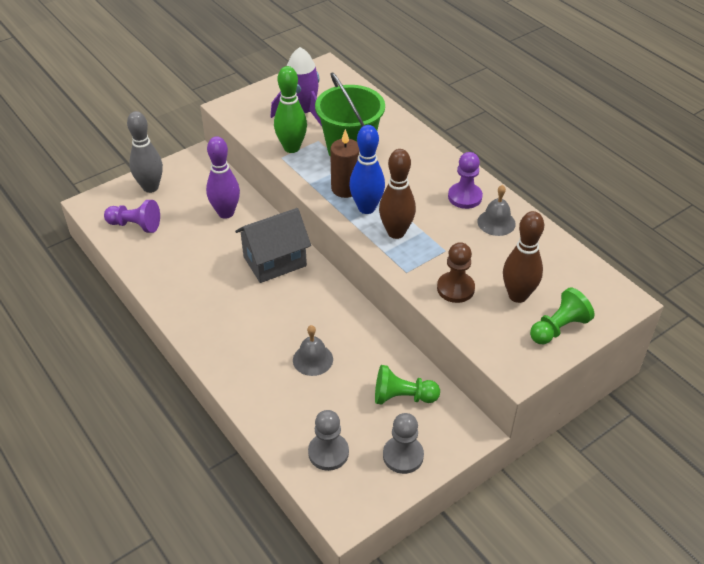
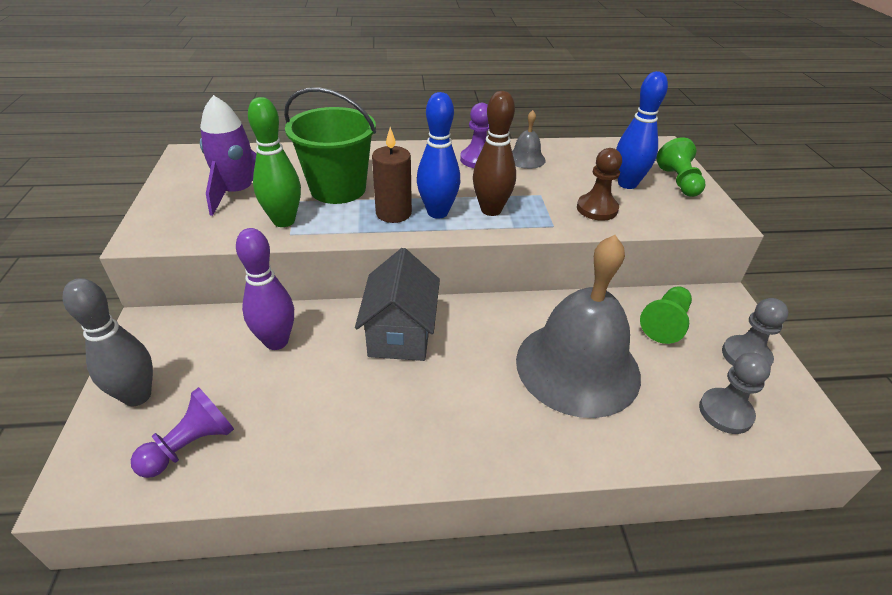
camera: 60 degrees left, 5 degrees down
grey bell [293,325,333,376] -> grey bell [516,235,641,418], size x2.40
brown bowling pin [503,211,544,303] -> blue bowling pin [616,71,668,189]

